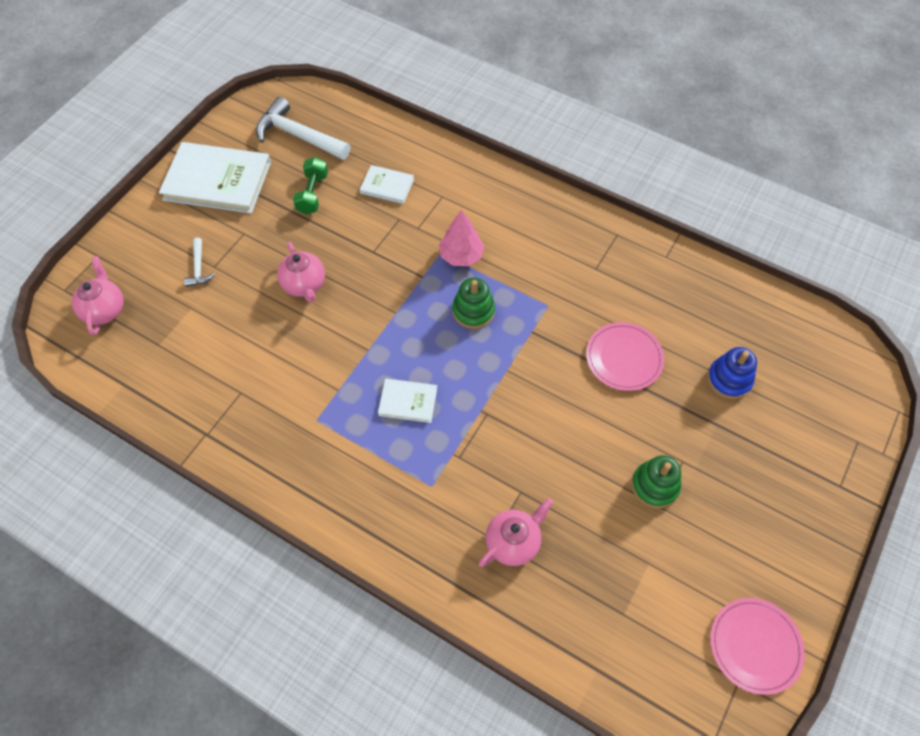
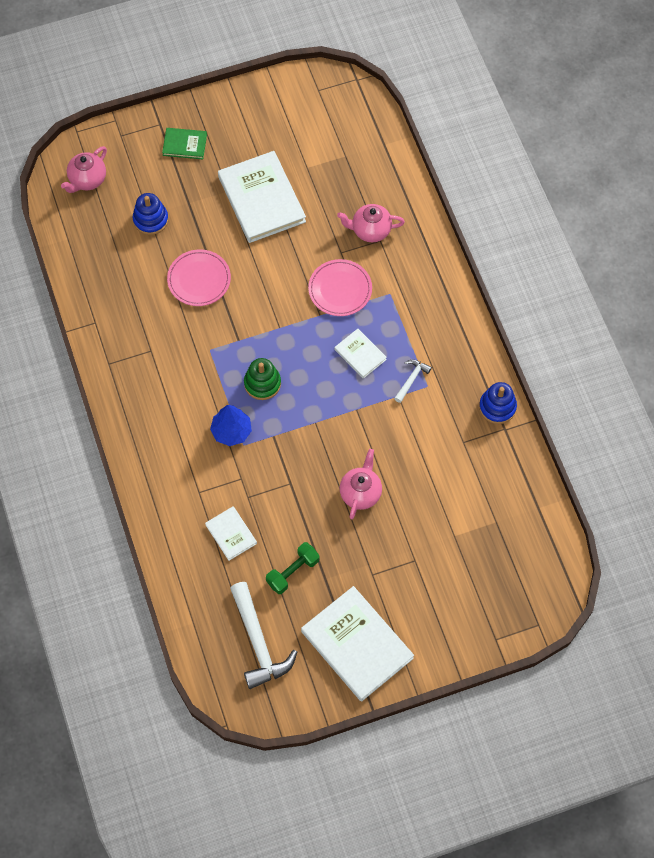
camera: 140 degrees left, 5 degrees up
pink teapot [72,256,124,335] -> pink teapot moved to [61,146,107,193]
white hammer [184,238,215,287] -> white hammer moved to [394,359,432,403]
pink tree [439,210,484,266] -> blue tree [210,405,252,446]
green stacking toy [631,455,681,509] -> white book [218,151,306,243]
pink plate [710,598,805,695] -> pink plate moved to [308,259,372,316]
none -> green book [162,128,207,159]
none -> blue stacking toy [479,382,517,424]

